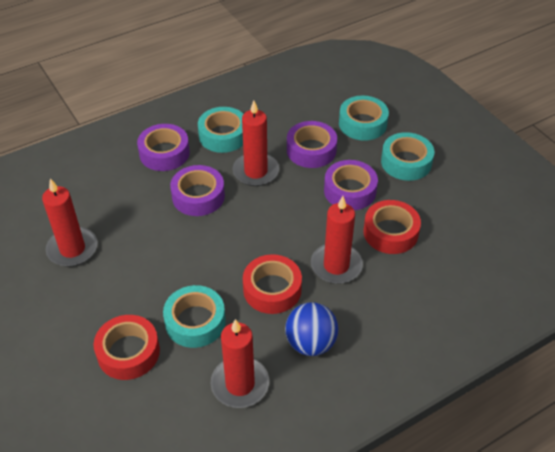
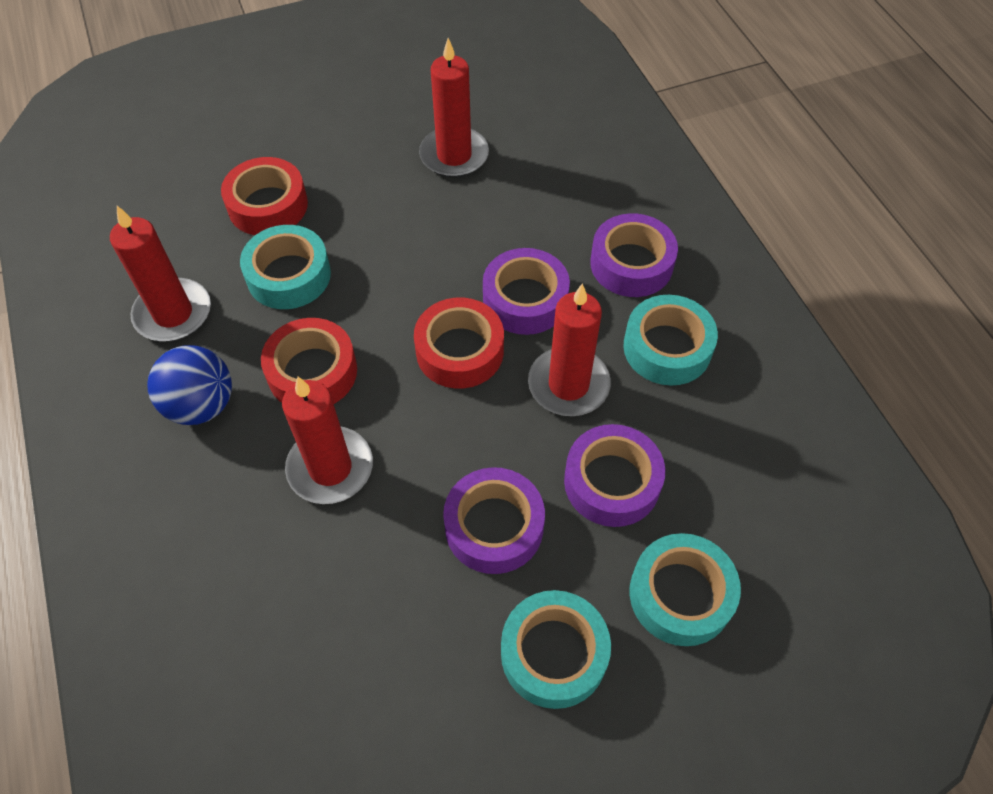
camera: 100 degrees right, 10 degrees up
red tape [363,200,421,254] -> red tape moved to [414,298,504,389]

